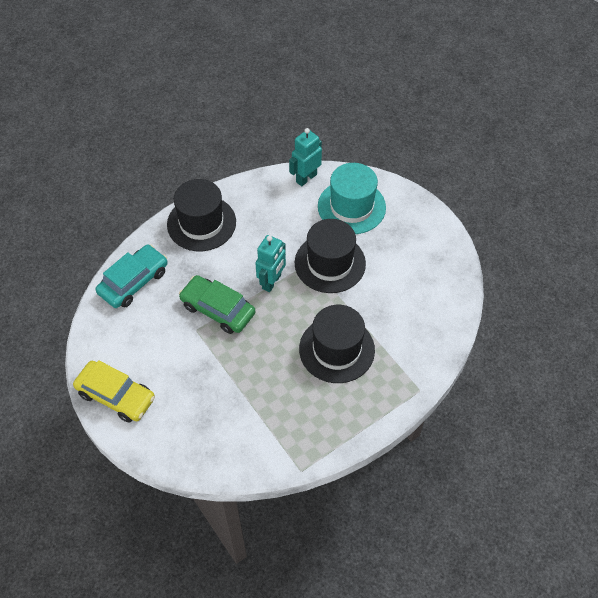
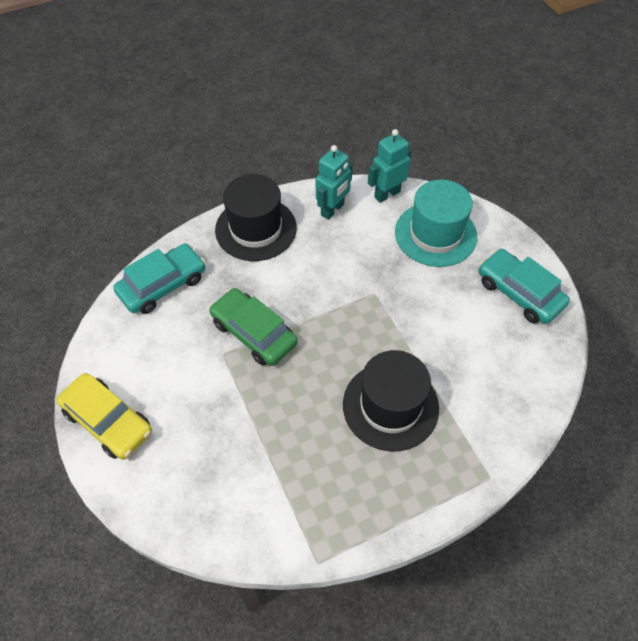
camera: 10 degrees right, 0 degrees up
turquoise robot [255,235,286,292] -> turquoise robot moved to [316,145,353,220]
black hat [295,219,366,293] -> none
none -> turquoise car [479,249,570,324]

